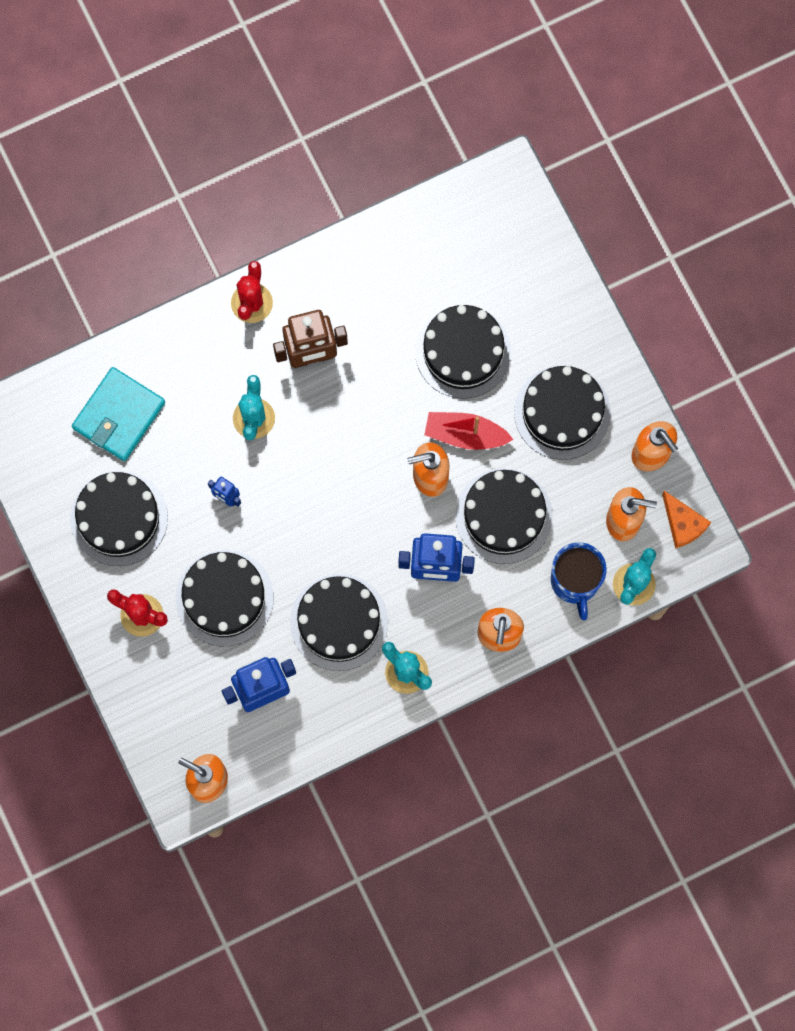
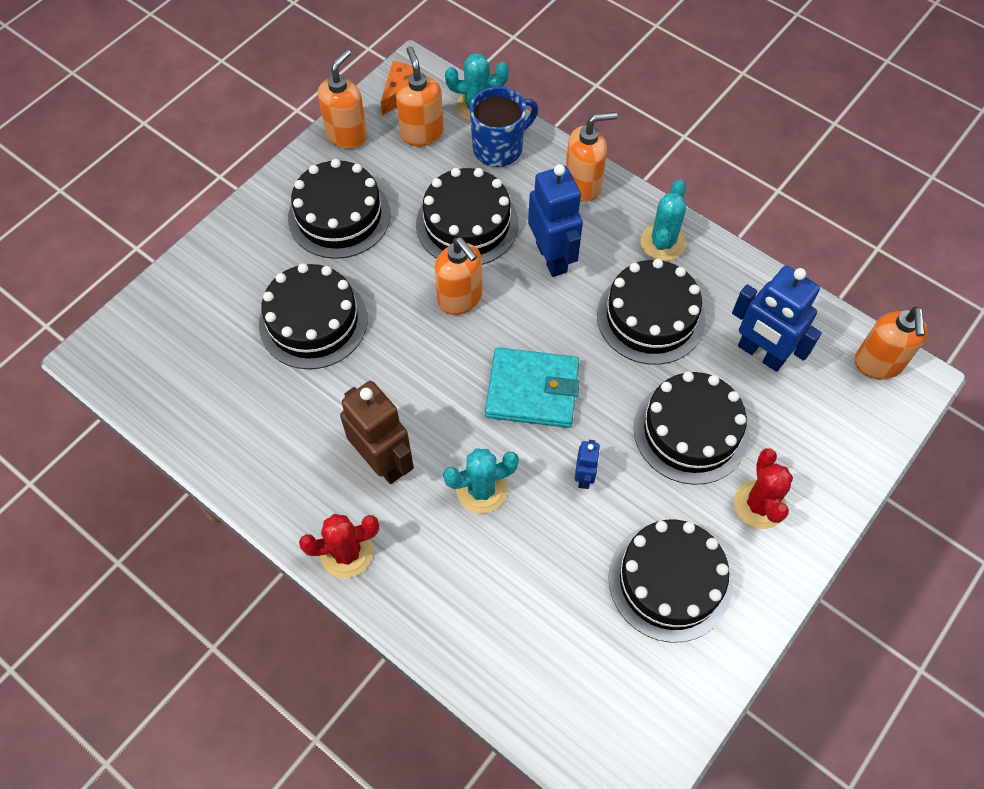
camera: 115 degrees left, 15 degrees down
turquoise wallet [72,367,165,461] -> turquoise wallet moved to [485,347,580,428]
red boat [424,412,513,450] -> none

